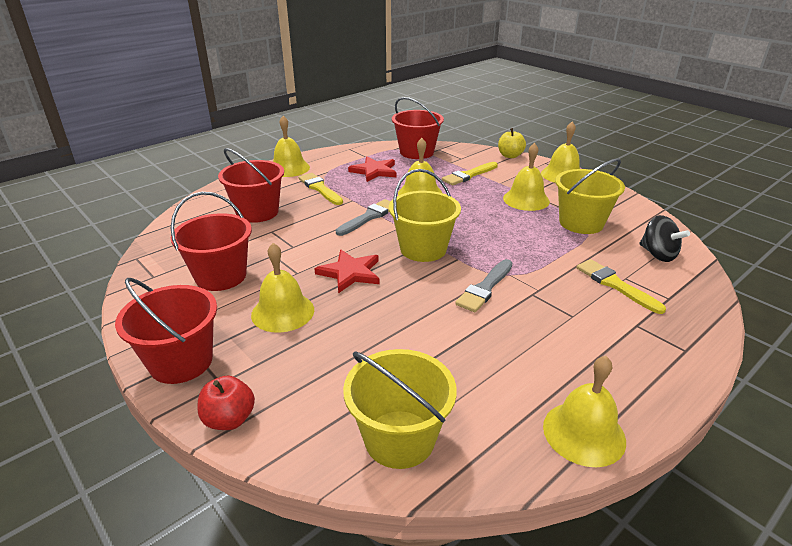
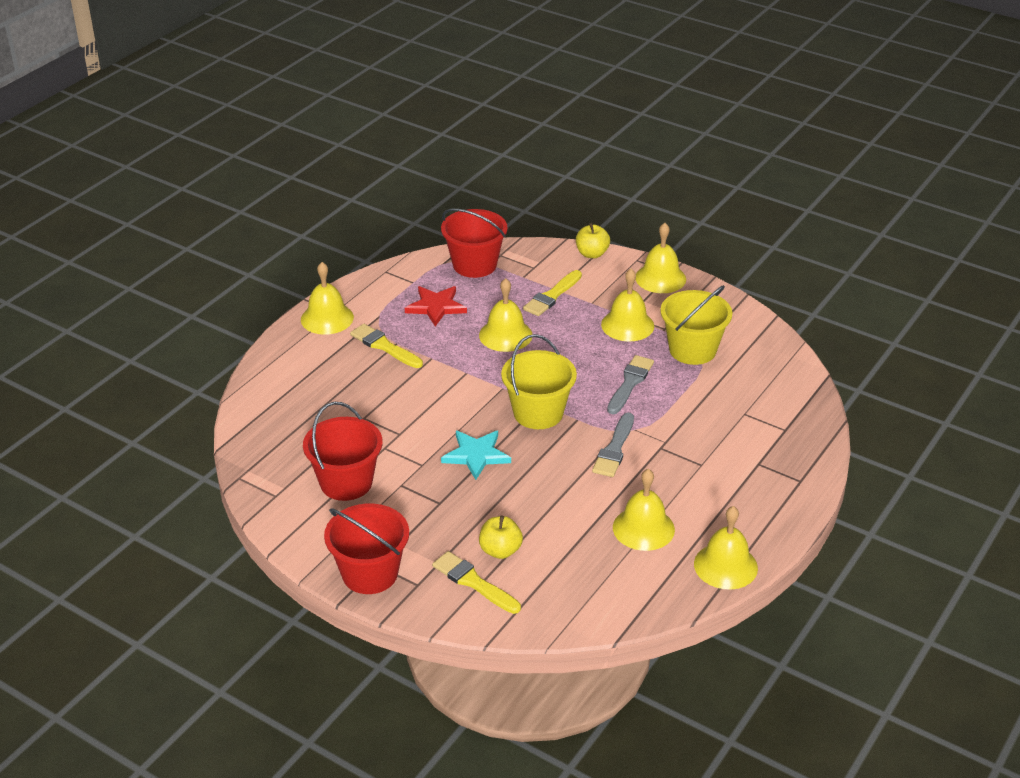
camera: 15 degrees left, 5 degrees up
red apple [198,375,255,430] -> none
red bucket [218,148,284,223] -> none
yellow bell [251,243,314,333] -> yellow bell moved to [613,469,675,551]
red star [314,250,380,293] -> turquoise star [441,431,511,480]
grey brush [336,199,391,236] -> grey brush moved to [607,355,654,414]
yellow bucket [343,349,457,469] -> none
yellow brush [577,259,666,314] -> yellow brush moved to [432,551,521,614]
black spinning top [639,215,690,262] -> none
none -> yellow apple [479,515,523,559]

